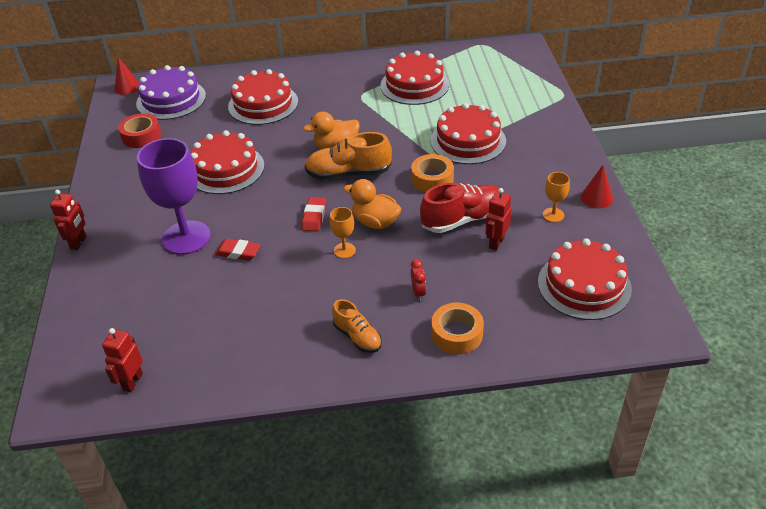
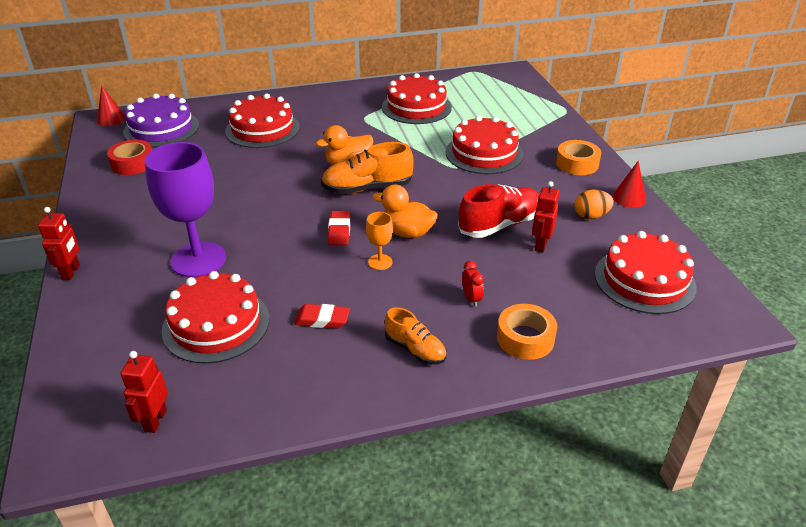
camera: 10 degrees left, 5 degrees down
red cake [191,130,265,194] -> red cake moved to [162,271,269,364]
red eraser [215,239,261,261] -> red eraser moved to [294,304,350,329]
orange tape [411,154,454,192] -> orange tape moved to [556,140,601,175]
orange goblet [543,172,570,222] -> orange egg [574,190,614,219]

